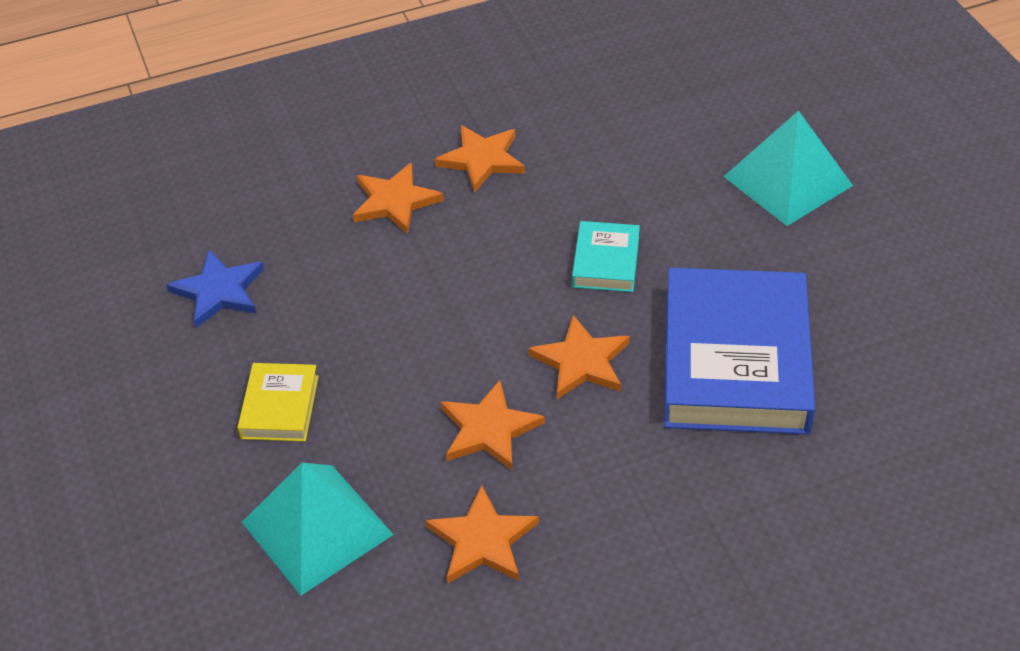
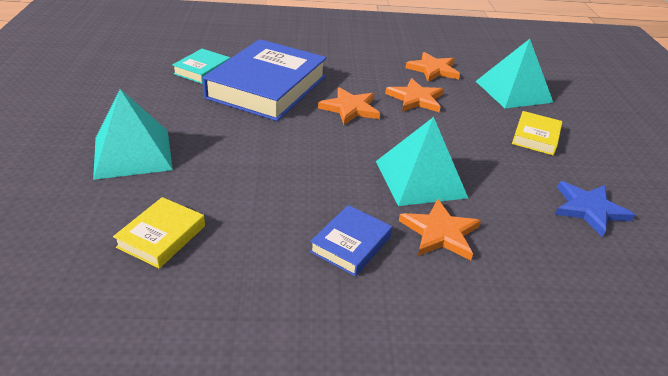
camera: 165 degrees left, 10 degrees down
orange star [435,125,525,192] -> blue book [310,205,392,276]
turquoise book [572,221,640,292] -> turquoise book moved to [172,49,230,84]
none -> yellow book [113,197,205,268]
none -> turquoise pyramid [376,117,468,206]

